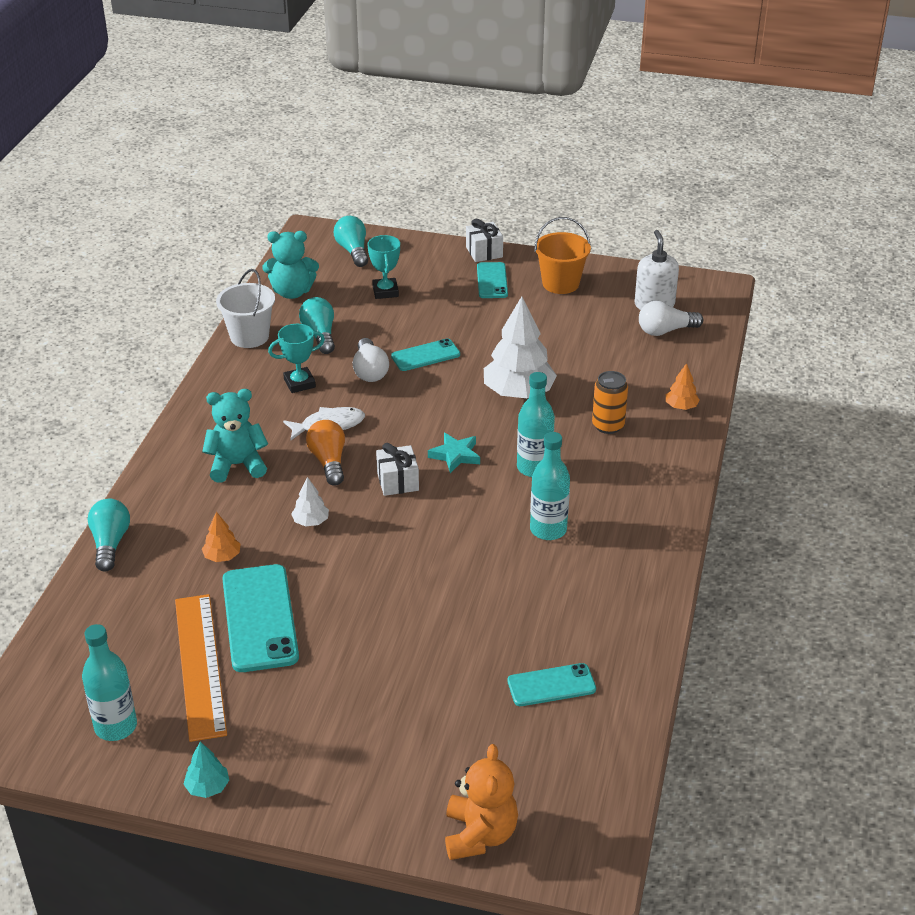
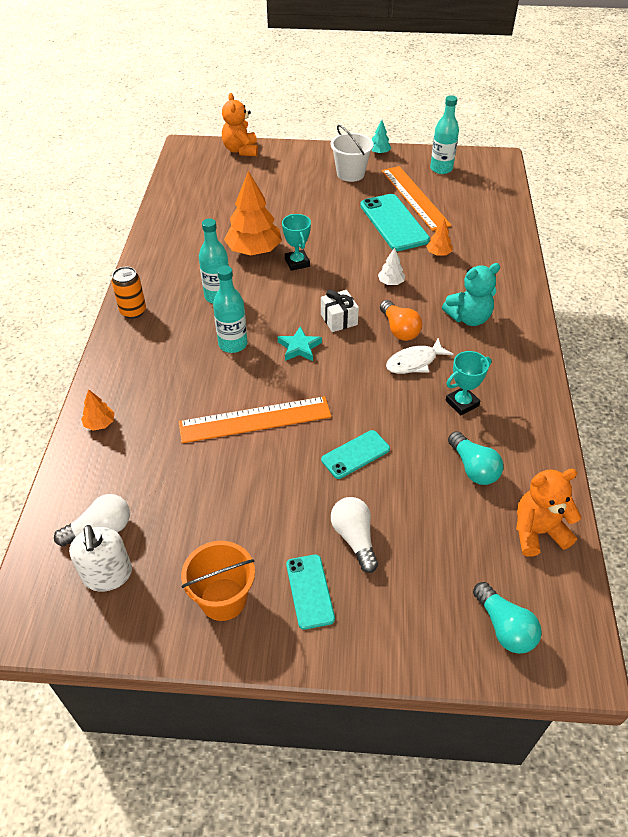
camera: 170 degrees right, 10 degrees up
turquoise light bulb [88,499,130,572] -> none
white bucket [216,269,275,348] -> white bucket moved to [330,125,374,182]
turquoise teddy bear [263,231,319,299] -> orange teddy bear [516,469,581,557]
white light bulb [353,338,389,382] -> white light bulb moved to [331,497,378,573]
turquoise trophy [368,235,400,299] -> turquoise trophy moved to [282,214,311,271]
white gift [466,219,503,262] -> none
white tree [484,297,557,398] -> orange ruler [179,396,332,443]
turquoise phone [507,663,596,706] -> none
orange can [592,371,628,434] -> orange can moved to [112,267,146,319]
none -> orange tree [224,171,282,255]

